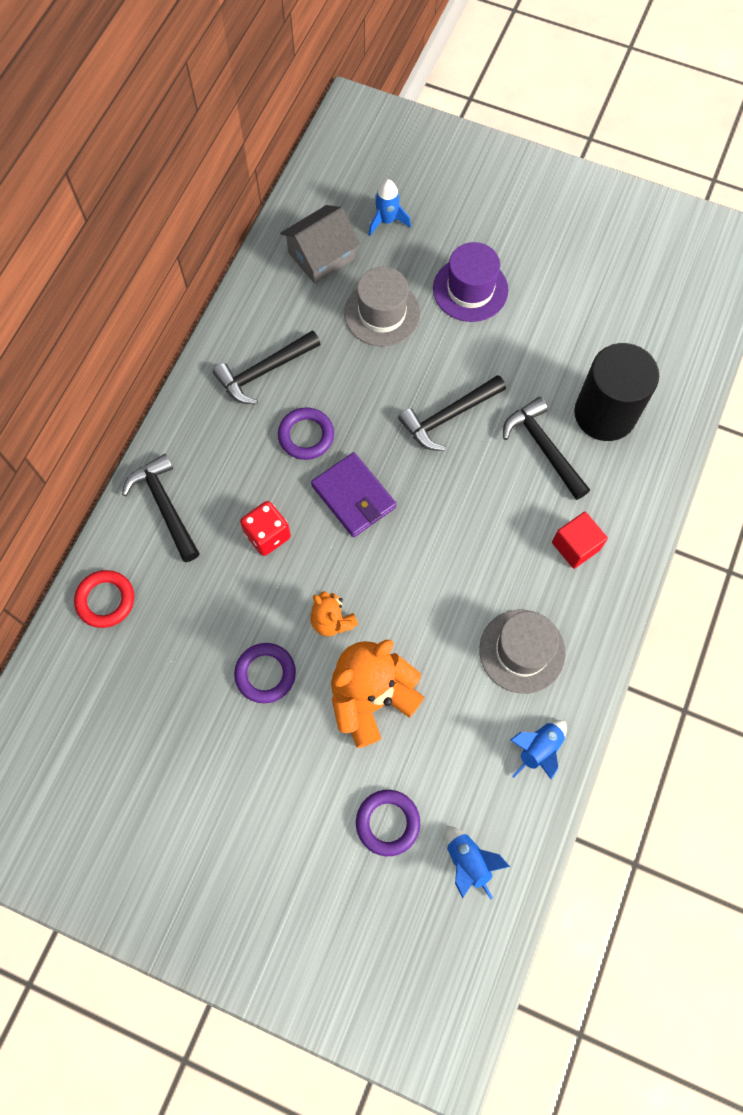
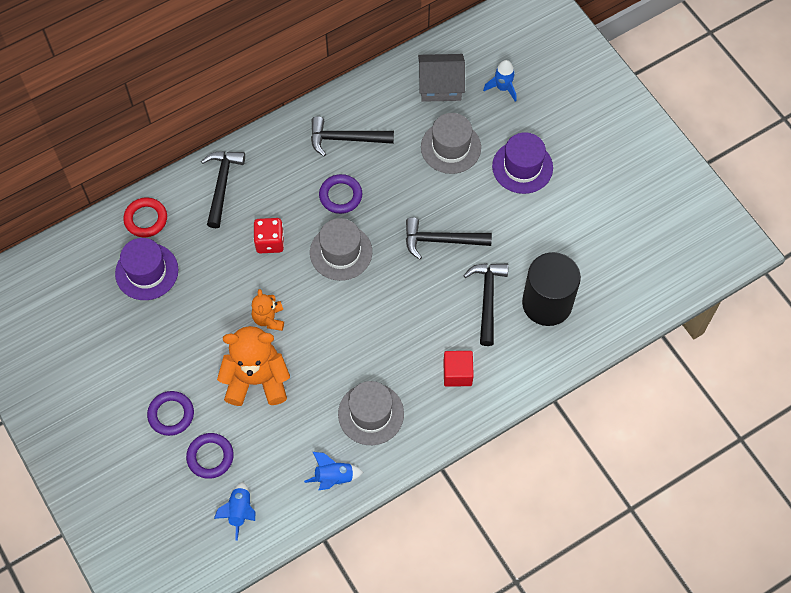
camera: 35 degrees right, 5 degrees down
purple ring [234,643,296,703] -> purple ring moved to [147,391,194,436]
purple wallet [311,452,396,537] -> grey hat [310,218,372,281]
none -> purple hat [115,238,178,300]

